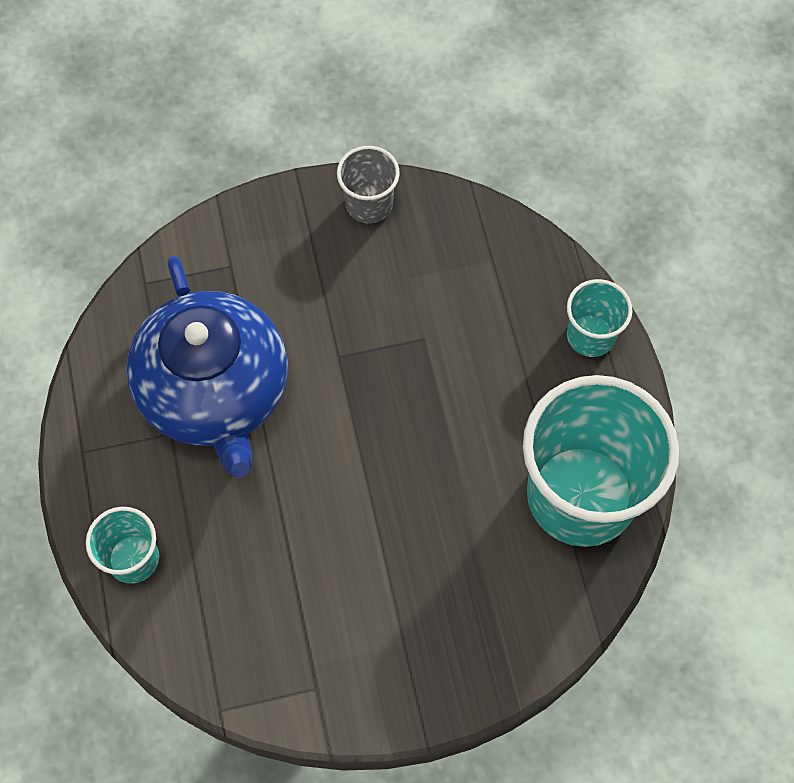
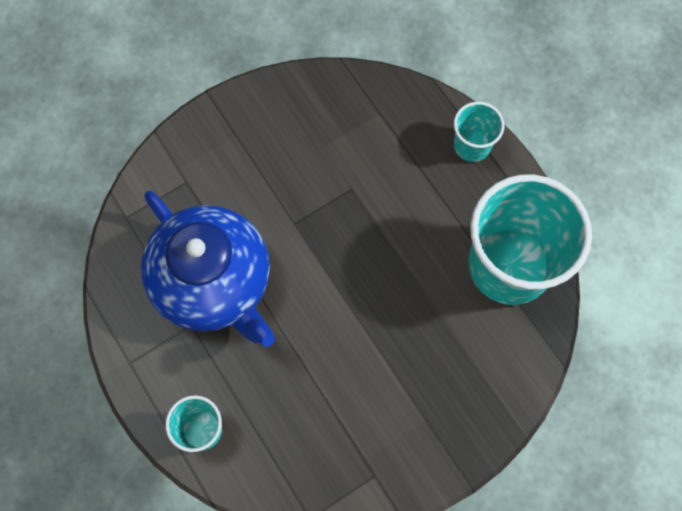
camera: 20 degrees left, 5 degrees up
grey cup [337,146,400,224] -> none

